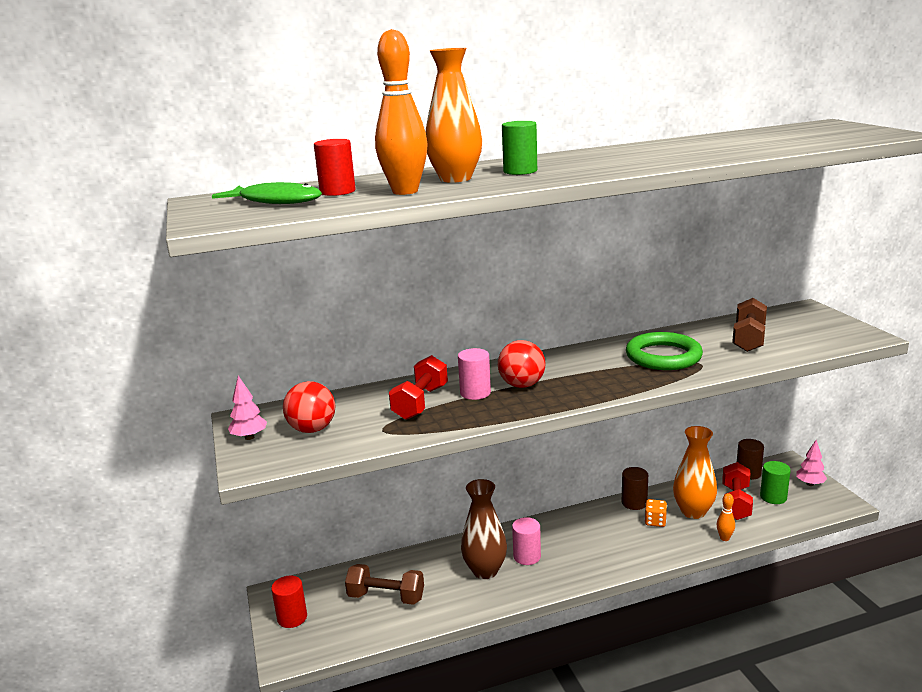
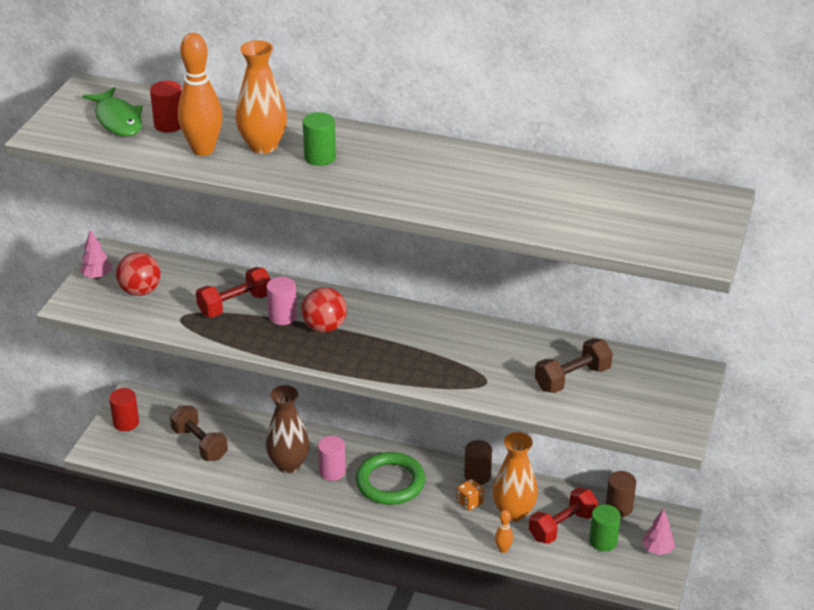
camera: 35 degrees right, 15 degrees up
green ring [626,332,703,370] -> green ring moved to [356,452,425,505]

